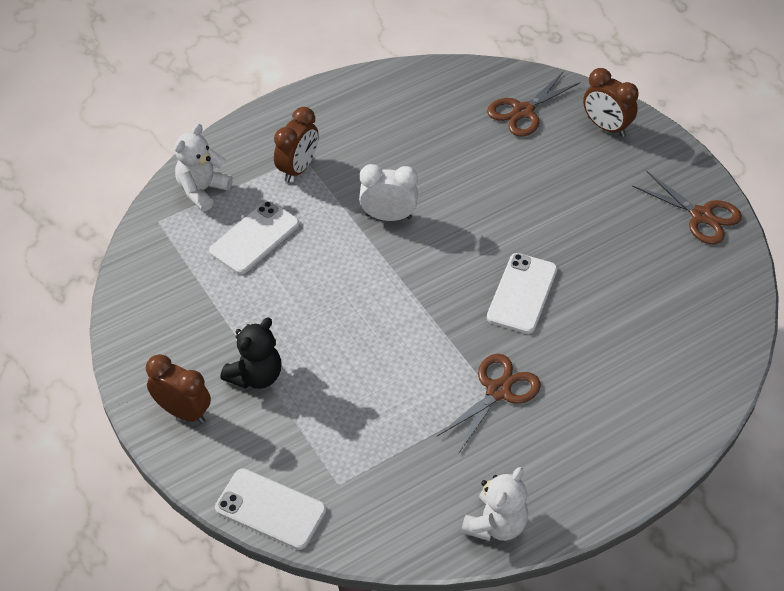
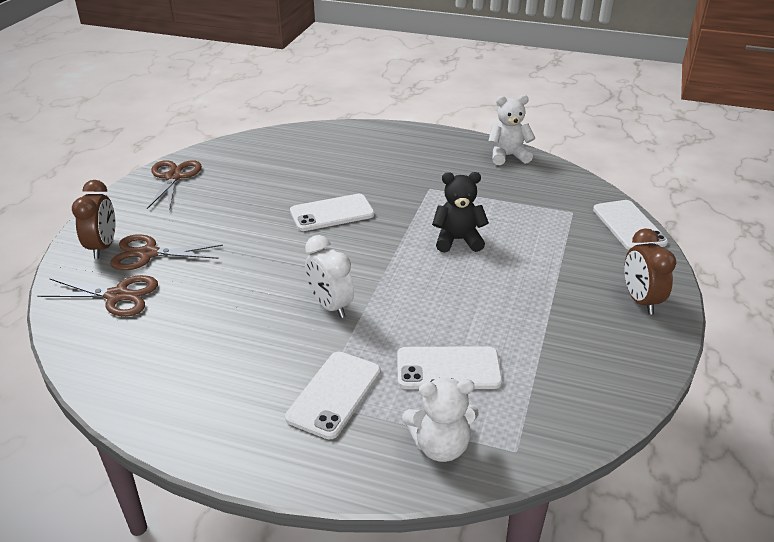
camera: 130 degrees left, 15 degrees down
black teddy bear [220,318,281,389] -> black teddy bear moved to [432,172,489,252]
brown clock [274,107,319,182] -> white phone [285,352,381,439]
brown scissors [436,354,541,453] -> brown scissors moved to [110,234,223,270]

